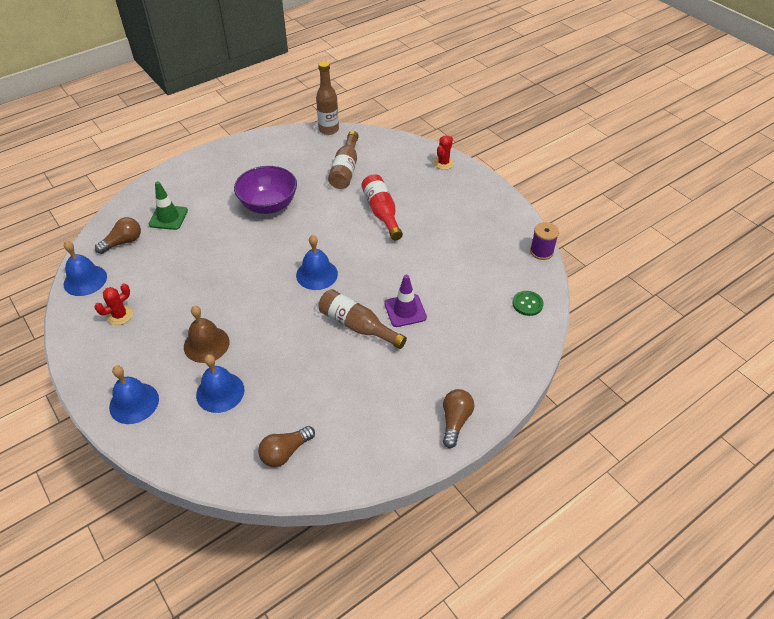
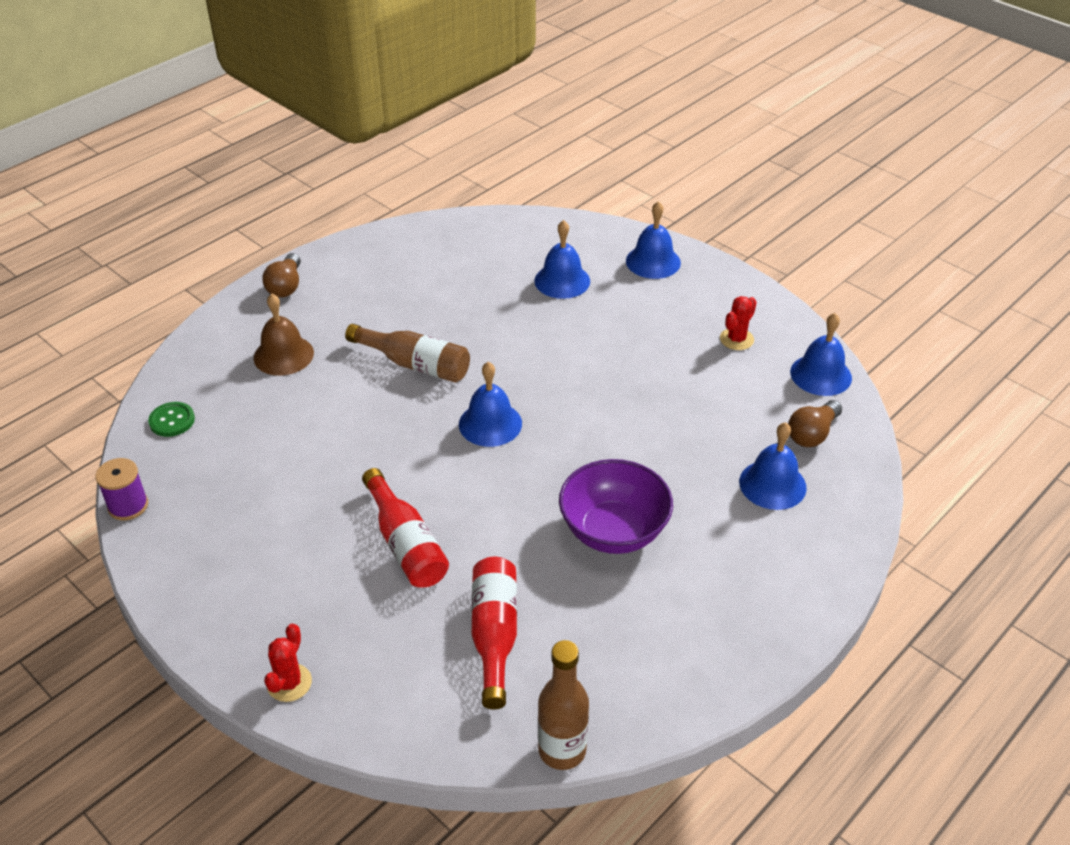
camera: 170 degrees right, 5 degrees down
green traffic cone [149,181,188,230] -> blue bell [739,422,807,510]
brown bell [184,306,230,363] -> brown bell moved to [254,294,314,376]
brown light bulb [258,426,315,467] -> none
brown bottle [328,131,359,189] -> red bottle [471,557,517,710]
purple traffic cone [384,275,427,327] -> none

